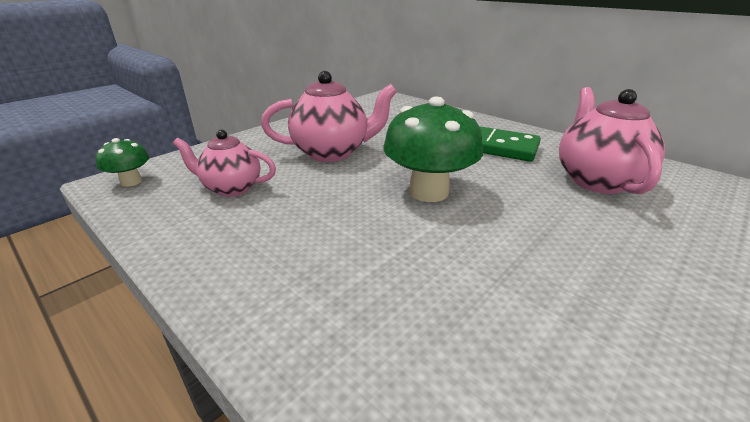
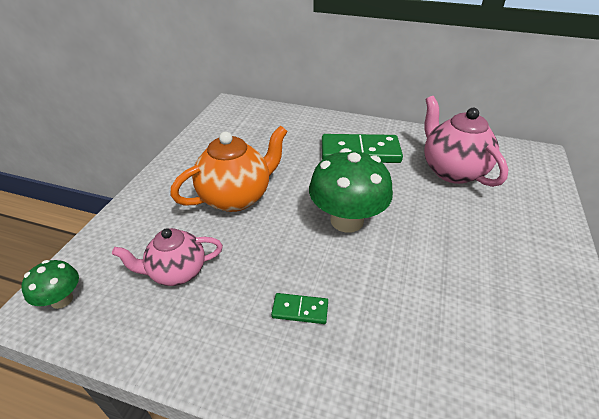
camera: 25 degrees left, 10 degrees up
pink teapot [261,71,397,162] -> orange teapot [170,125,288,212]
none -> green domino [271,293,328,324]

